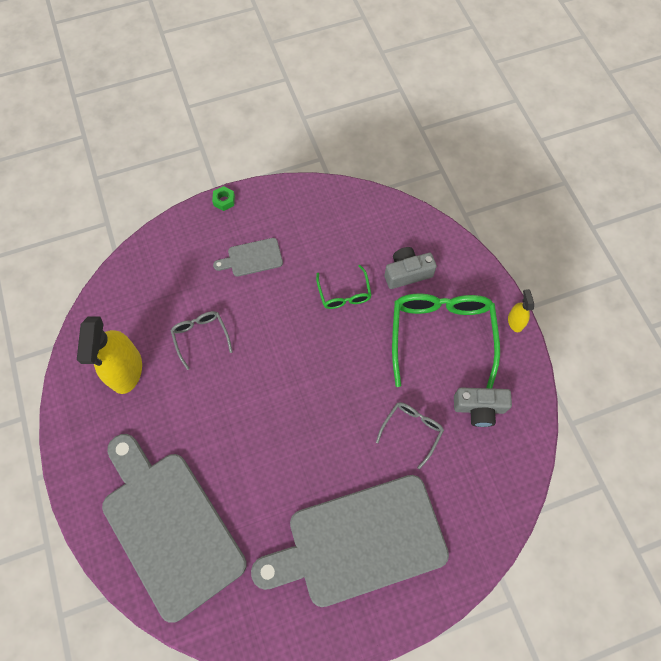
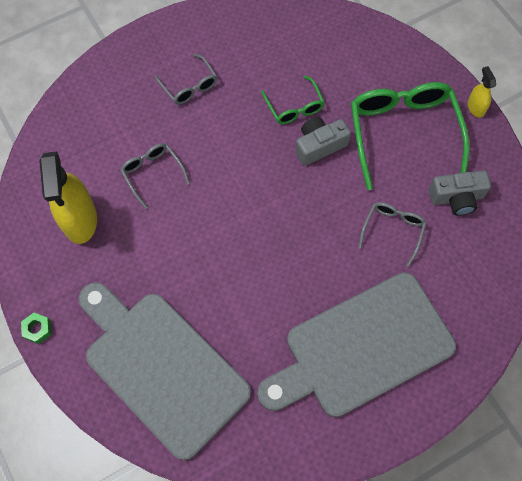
camera: 10 degrees left, 0 degrees up
green nut [212,186,235,211] -> green nut moved to [21,313,51,344]
grey cutting board [213,238,283,277] -> grey glasses [154,54,217,104]
grey camera [384,247,437,289] -> grey camera moved to [295,117,351,166]

